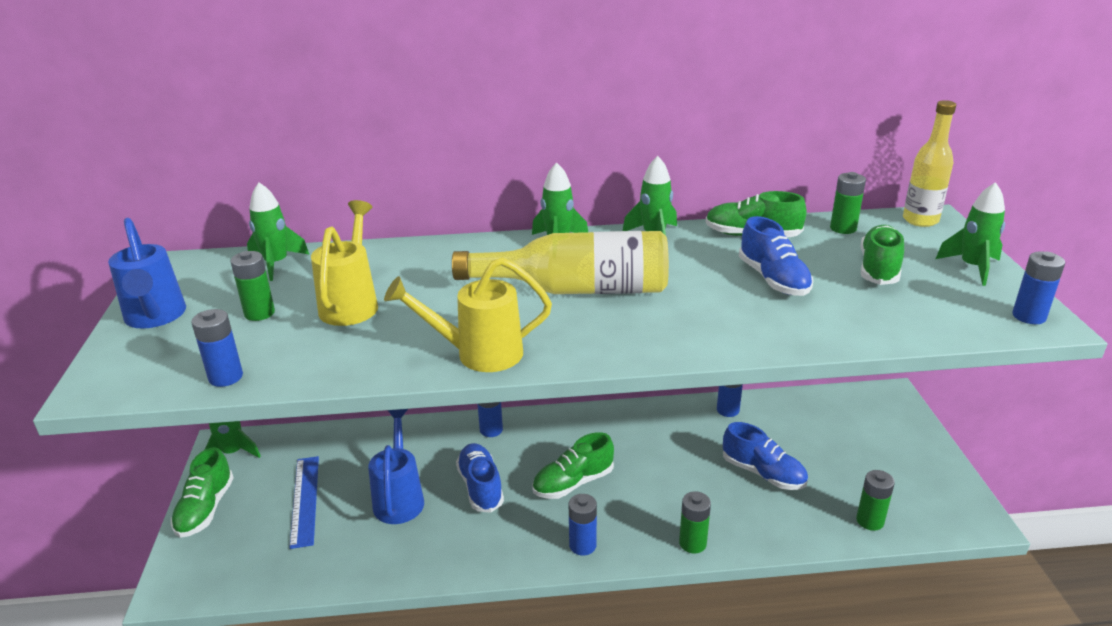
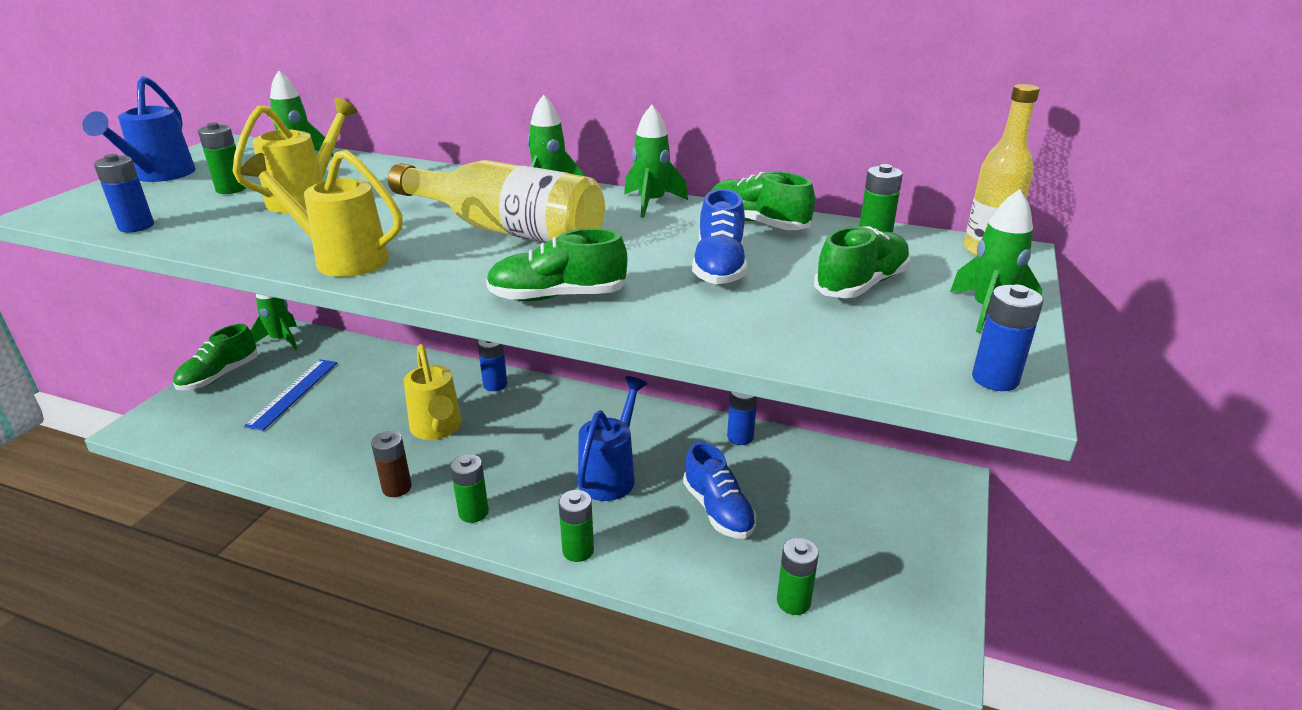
camera: 25 degrees right, 0 degrees up
blue watering can [368,409,424,524] -> blue watering can moved to [578,376,647,501]
blue shoe [456,443,504,513] -> yellow watering can [404,344,462,440]
green shoe [532,432,614,499] -> green shoe moved to [486,228,627,301]
blue battery [569,494,597,555] -> green battery [450,454,489,523]
none -> brown battery [371,431,412,497]

